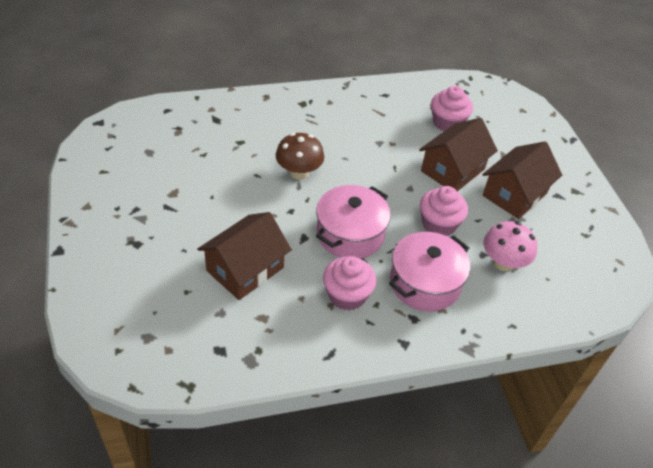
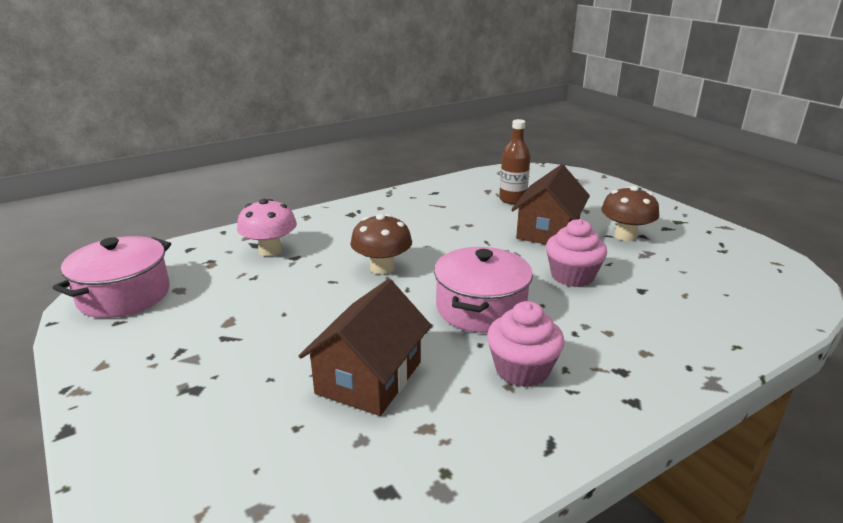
camera: 15 degrees left, 20 degrees down
pink pot [389,232,470,311] -> pink pot moved to [53,236,171,318]
pink cupcake [431,86,473,131] -> brown bottle [499,119,531,204]
brown house [482,141,562,219] -> brown mushroom [601,186,659,241]
pink mushroom [483,221,537,271] -> pink mushroom moved to [237,199,297,256]

